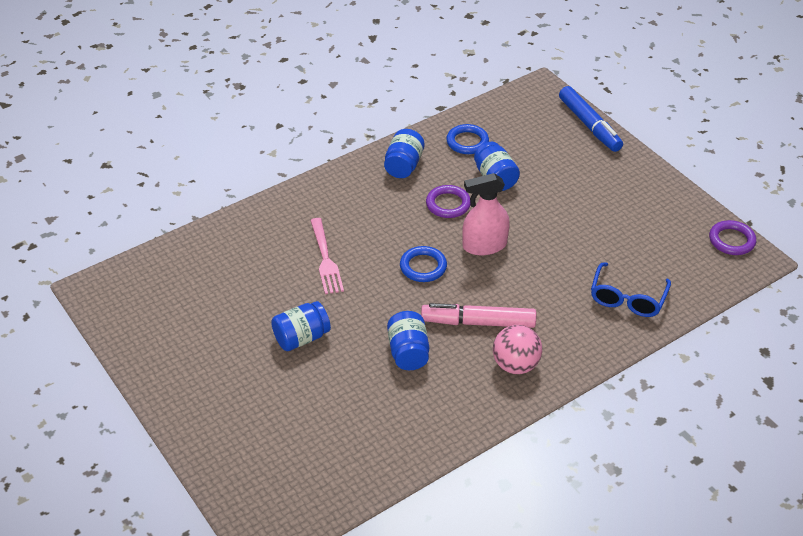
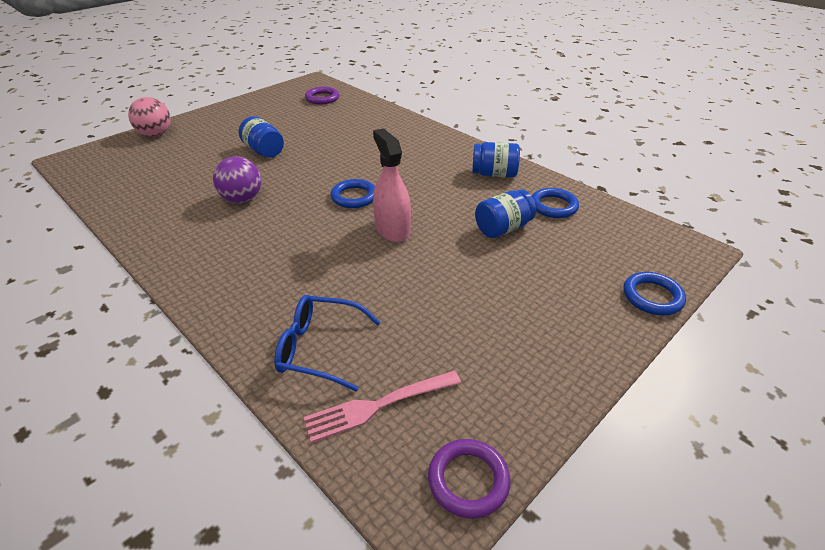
camera: 80 degrees right, 5 degrees down
pink fork [310,218,344,294] -> pink fork moved to [304,371,461,443]
blue jar [387,311,429,370] -> purple ball [213,156,261,203]
pink marker [421,303,536,328] -> none
purple ring [426,185,471,218] -> purple ring moved to [305,87,339,105]
pink ball [493,325,542,374] -> pink ball moved to [128,97,171,137]
blue marker [559,86,623,152] -> blue ring [623,272,686,315]

